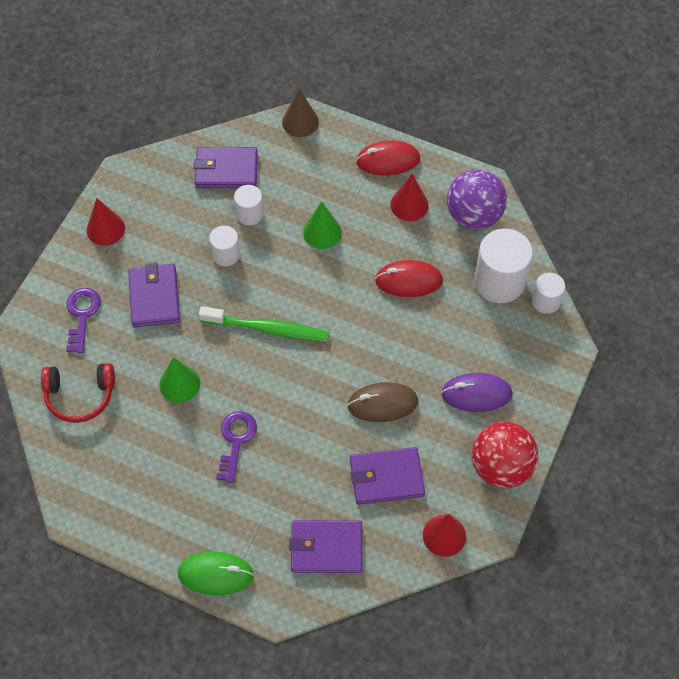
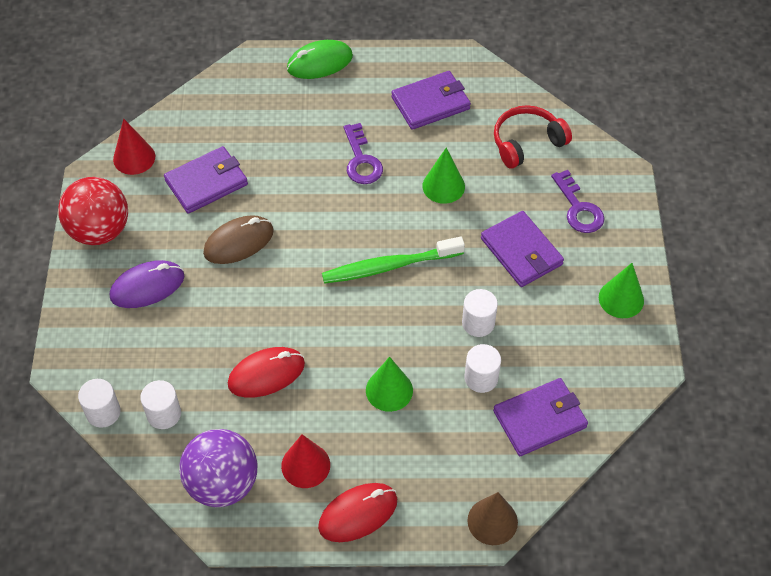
camera: 155 degrees right, 5 degrees down
red cone [87,198,125,246] -> green cone [599,263,644,318]
purple wallet [289,520,362,573] -> purple wallet moved to [392,71,471,130]
white cylinder [474,228,533,303] -> white cylinder [140,380,181,429], size x0.55

